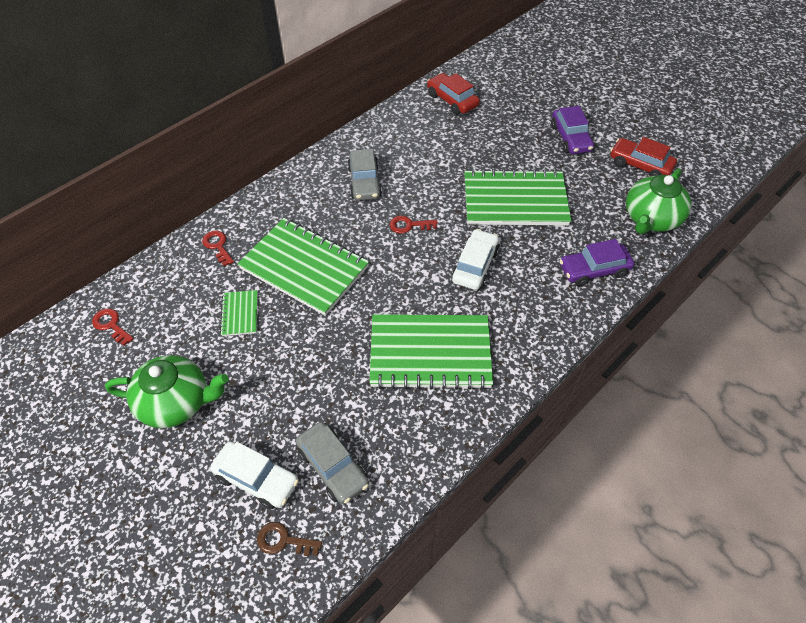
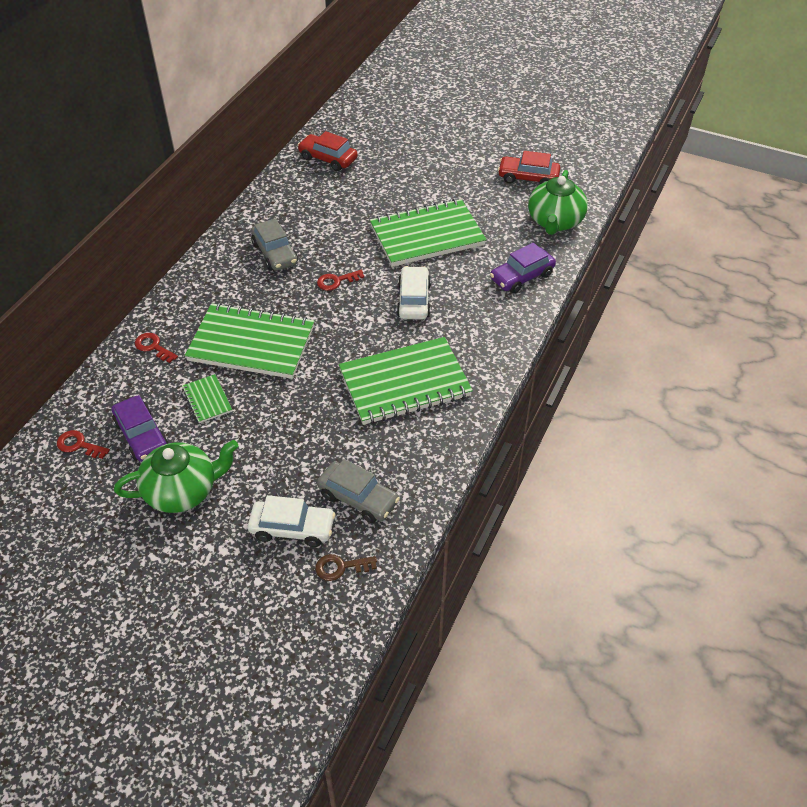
camera: 20 degrees left, 5 degrees down
purple car [551,106,594,154] -> purple car moved to [112,395,168,462]

